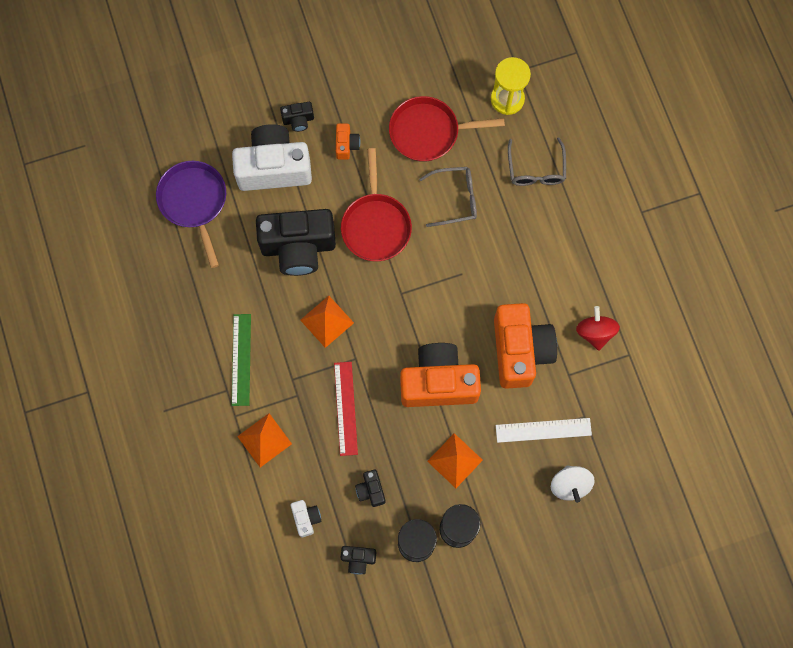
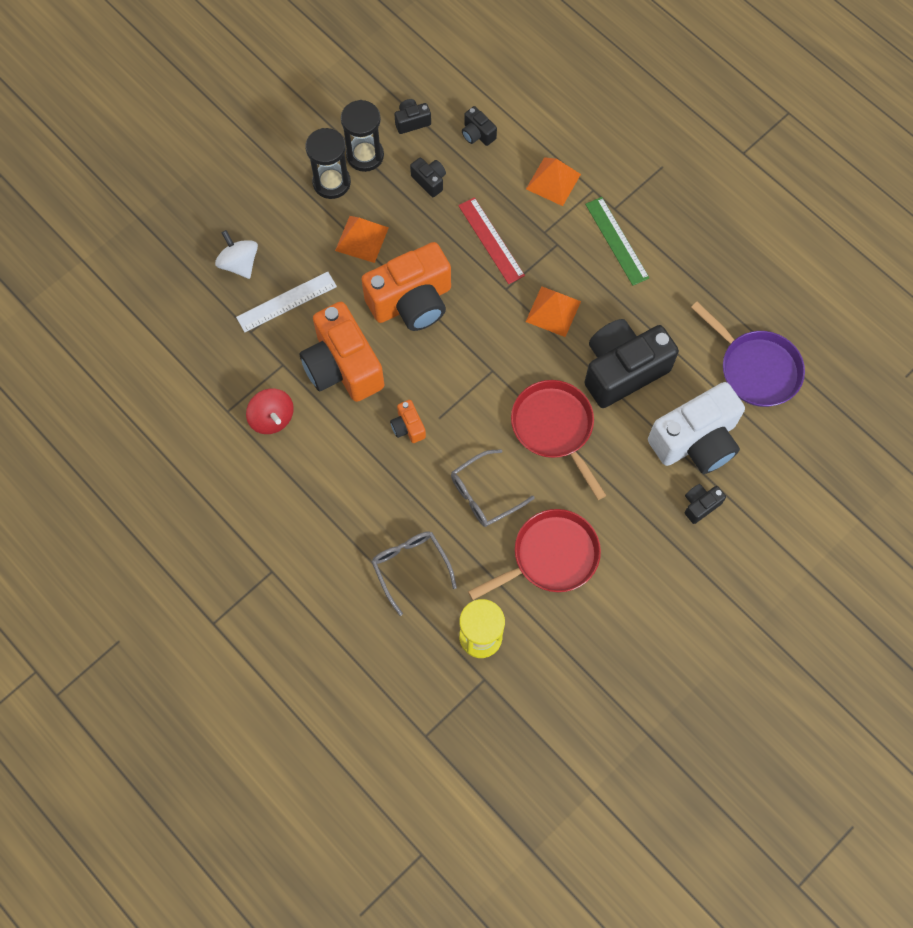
camera: 155 degrees right, 5 degrees down
white camera [291,500,321,537] -> black camera [462,106,497,146]
orange camera [336,123,360,160] -> orange camera moved to [390,400,426,443]

